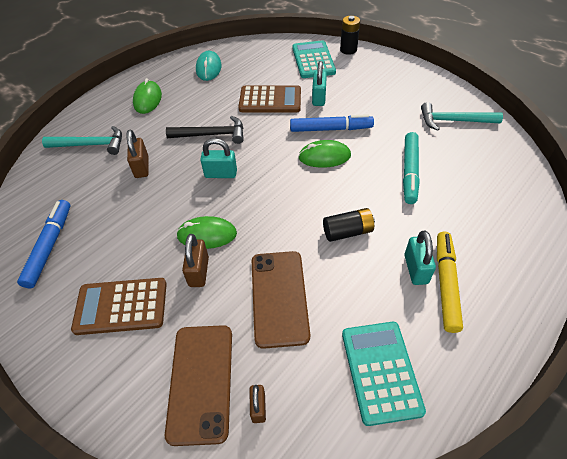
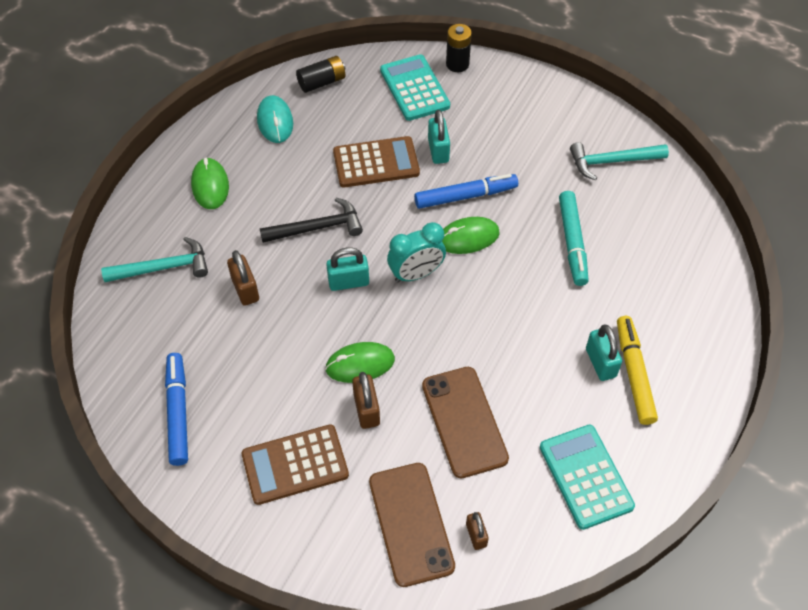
camera: 15 degrees left, 5 degrees up
black battery [323,208,375,242] -> black battery moved to [296,56,345,93]
none -> turquoise clock [387,222,446,282]

